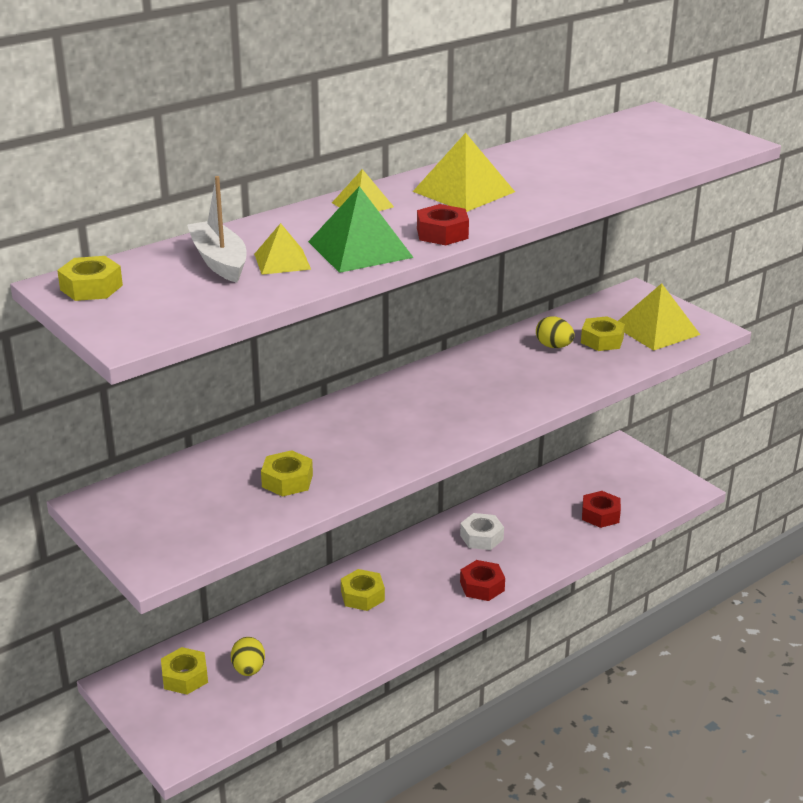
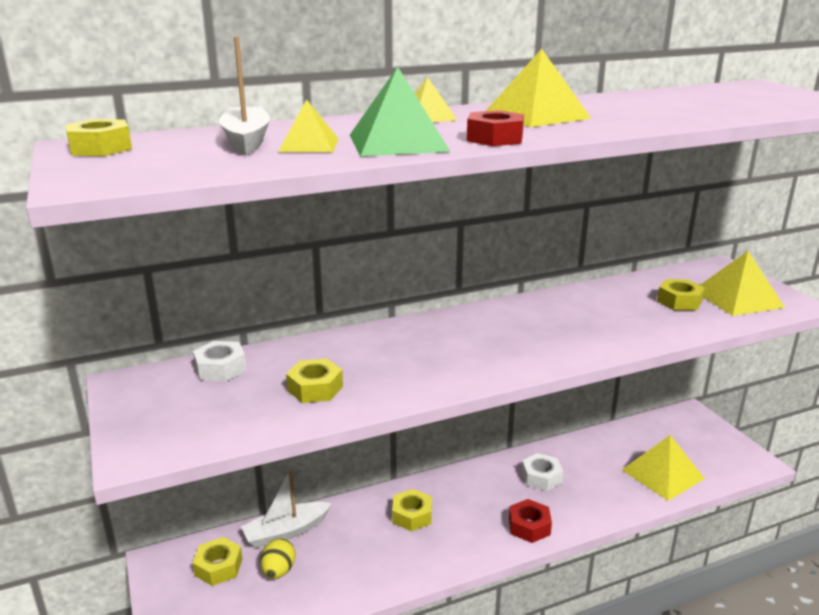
camera: 15 degrees right, 5 degrees down
yellow egg [536,316,575,348] -> none
red nut [582,491,621,528] -> yellow pyramid [622,435,705,501]
none -> white nut [193,341,246,382]
none -> white boat [241,470,332,548]

